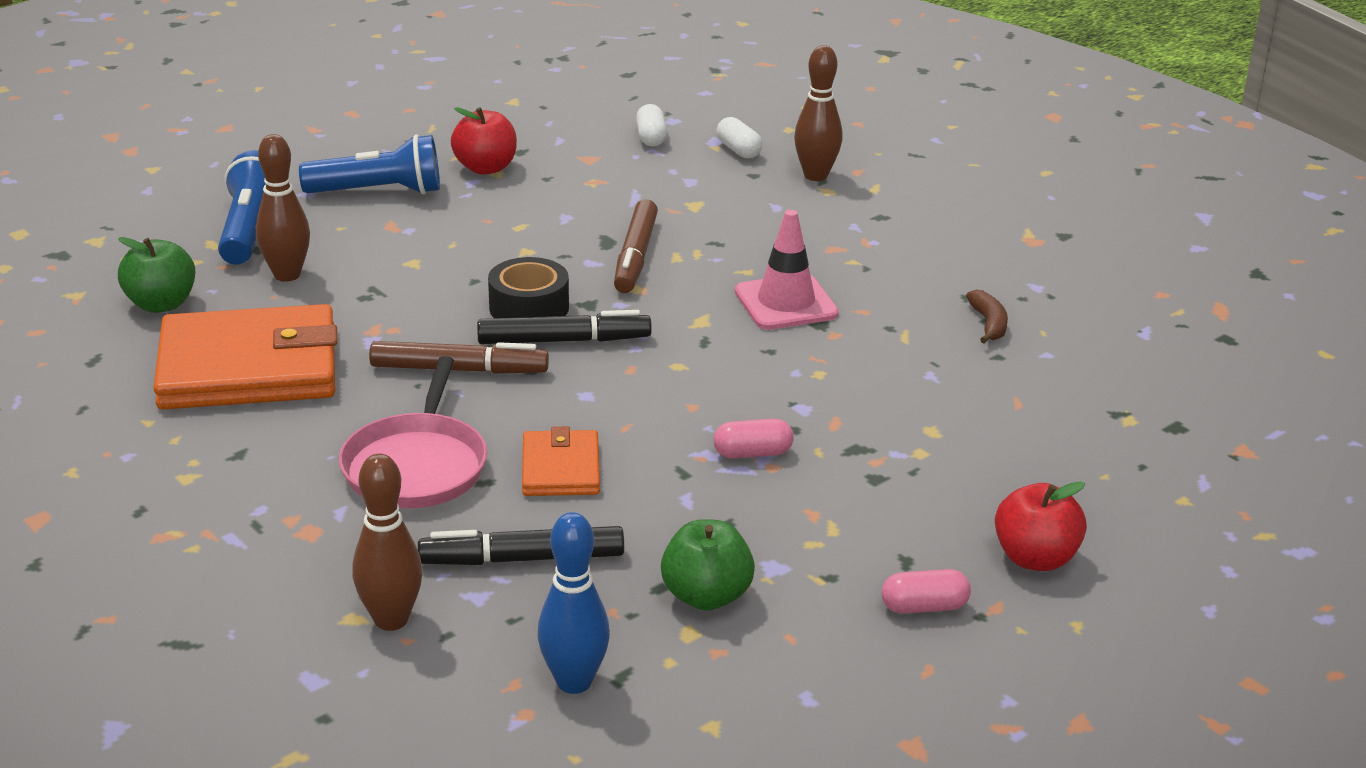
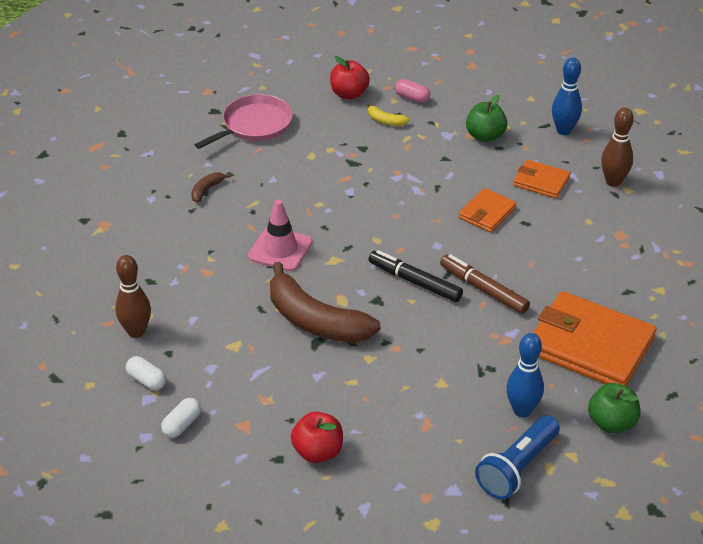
camera: 140 degrees left, 10 degrees up
brown bowling pin [256,134,310,282] -> blue bowling pin [506,333,544,418]
blue flashlight [299,134,440,194] -> none
pink pan [339,356,487,509] -> pink pan moved to [195,94,293,149]
black marker [418,526,624,565] -> orange wallet [513,160,570,199]
black tape [488,257,569,318] -> none
brown marker [614,199,658,293] -> brown banana [270,262,381,343]
pink capsule [714,419,794,458] -> none
white capsule [717,117,763,158] -> white capsule turned 60 degrees counterclockwise [126,356,166,390]
none -> yellow banana [367,103,410,126]

